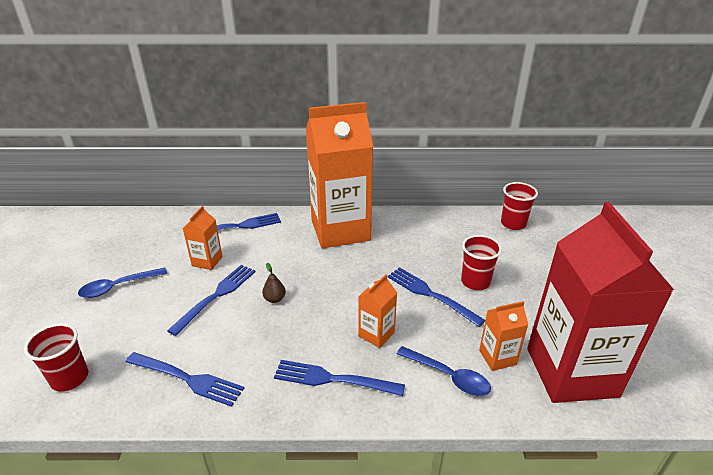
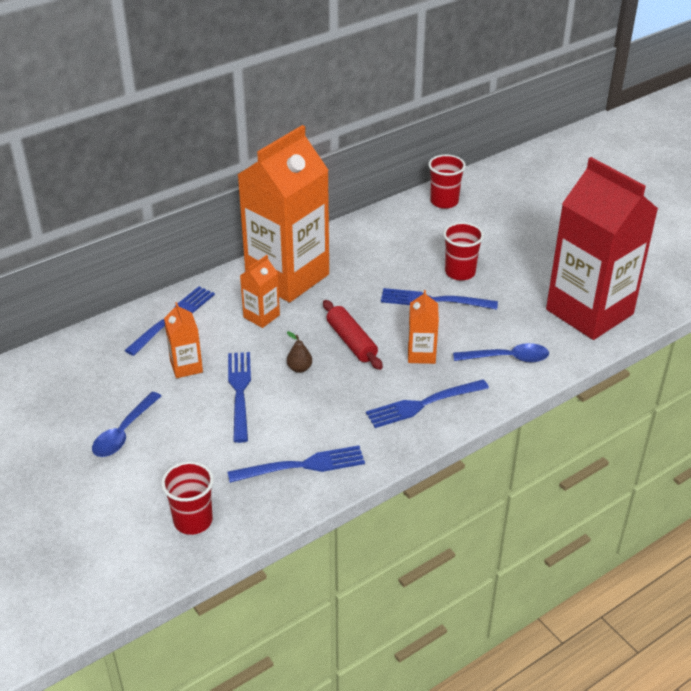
camera: 35 degrees left, 5 degrees up
orange carton [479,301,528,371] -> orange carton moved to [240,255,280,328]
none -> red rolling pin [323,300,383,370]

